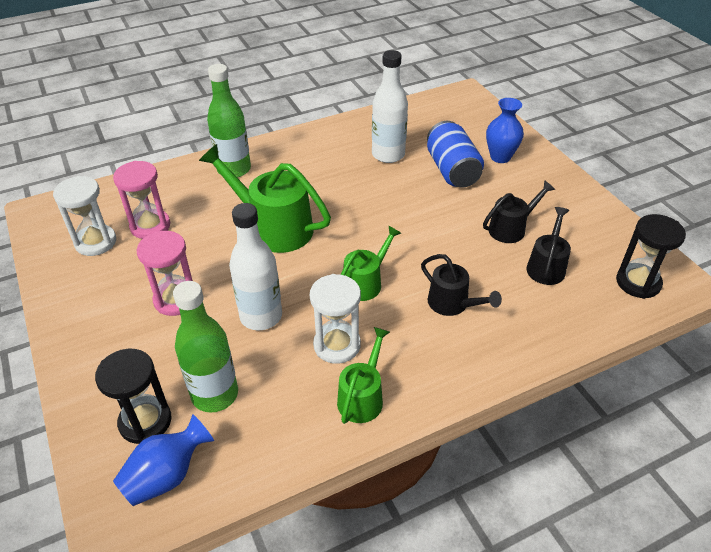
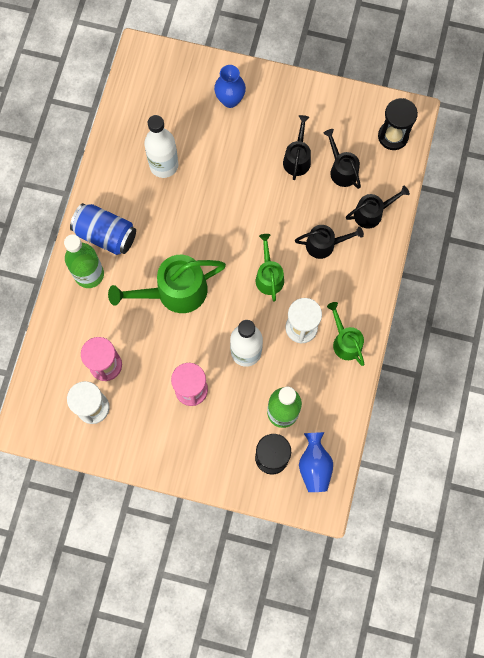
camera: 50 degrees left, 30 degrees up
blue can [427,121,484,188] -> blue can moved to [70,203,136,255]
none -> black watering can [346,186,410,229]

